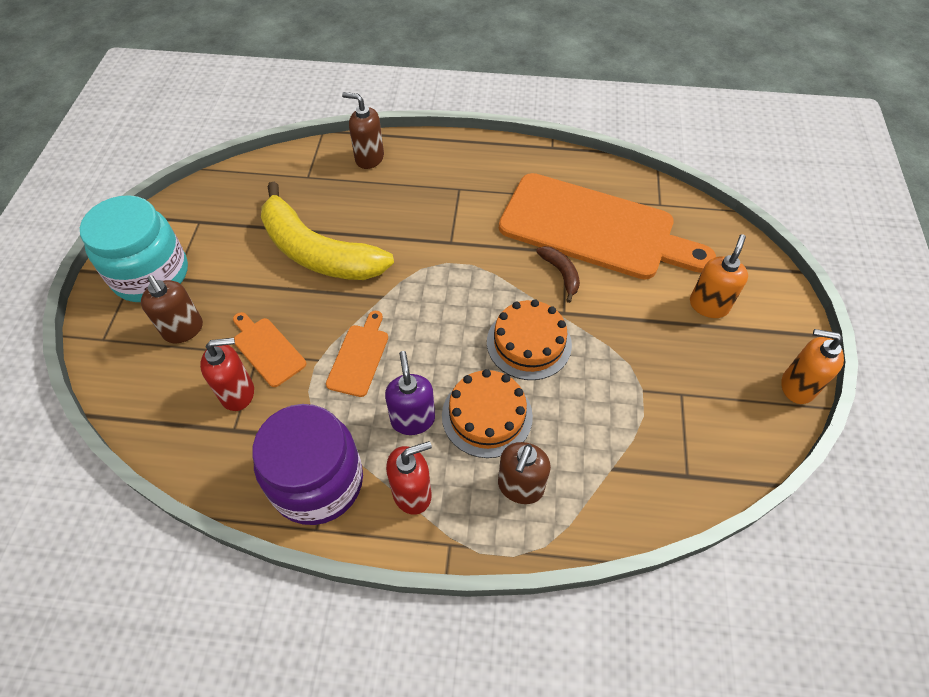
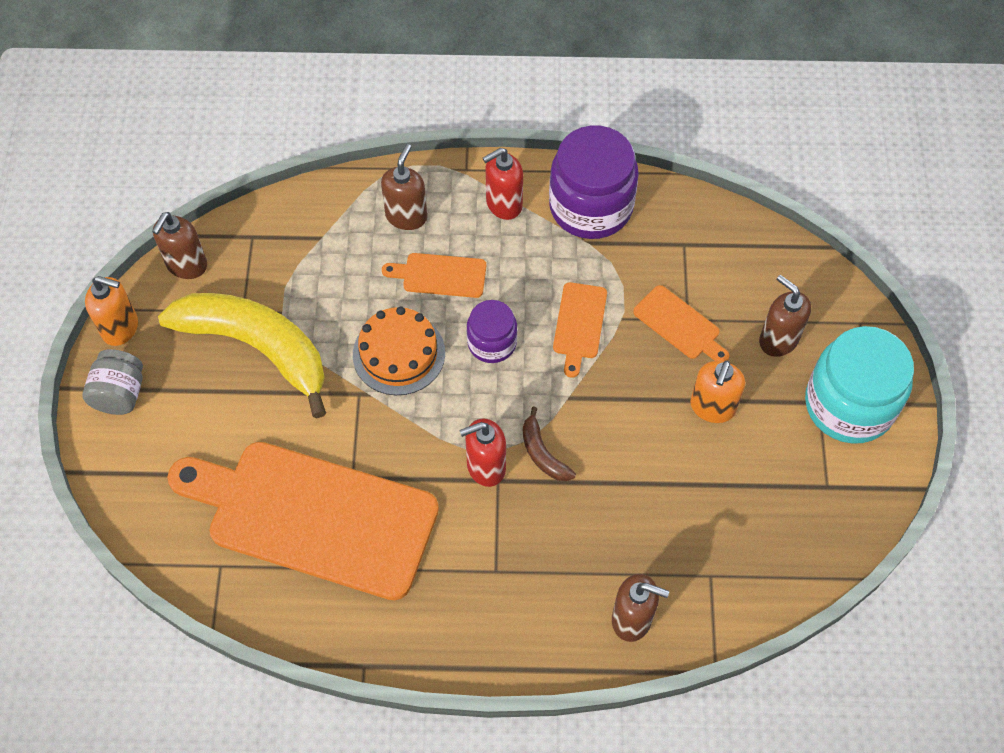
camera: 175 degrees right, 5 degrees up
red soap dispenser [200,338,254,411] -> red soap dispenser moved to [459,418,506,487]
yellow banana [261,182,394,280] -> yellow banana moved to [158,293,326,418]
purple soap dispenser [385,351,435,435] -> none
orange cake [442,369,533,458] -> orange cutting board [382,253,486,298]
brown banana [536,246,580,303] -> brown banana moved to [523,406,576,481]
orange soap dispenser [690,234,748,318] -> orange soap dispenser moved to [690,360,745,423]
none -> grey jar [83,349,143,415]
none -> brown soap dispenser [152,212,207,279]
none -> purple jar [467,300,517,363]

